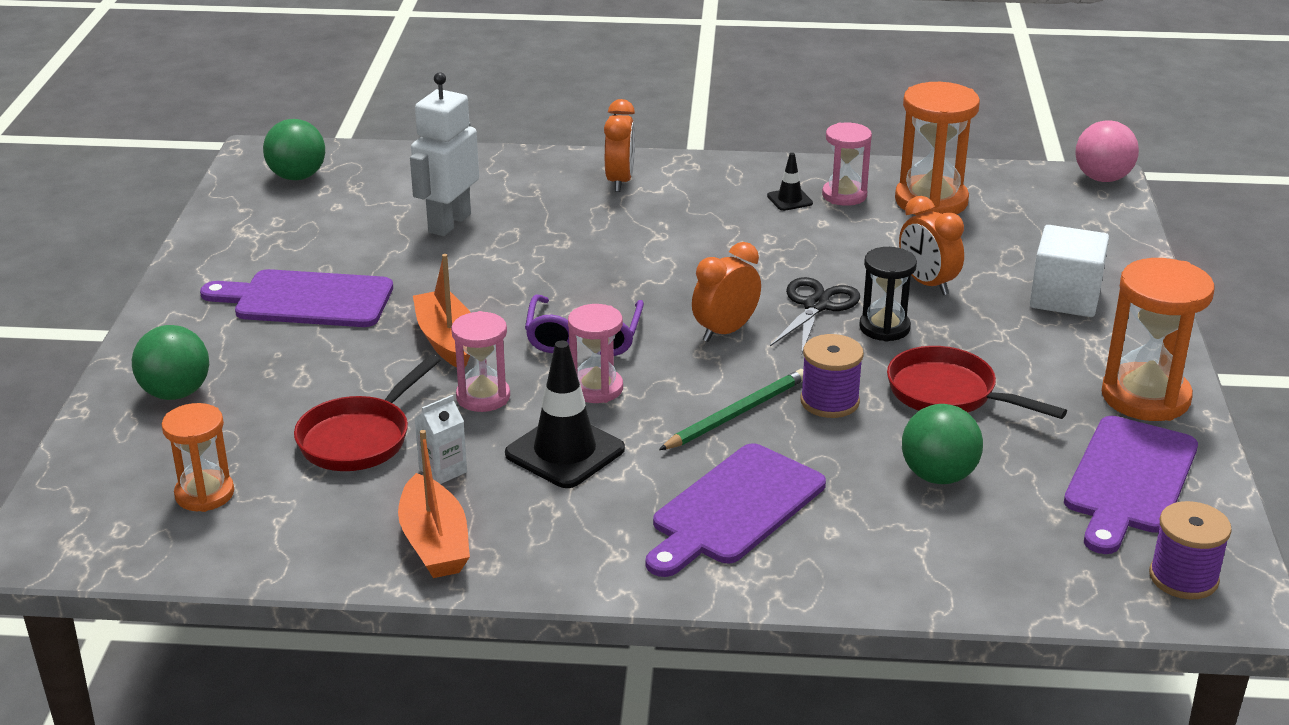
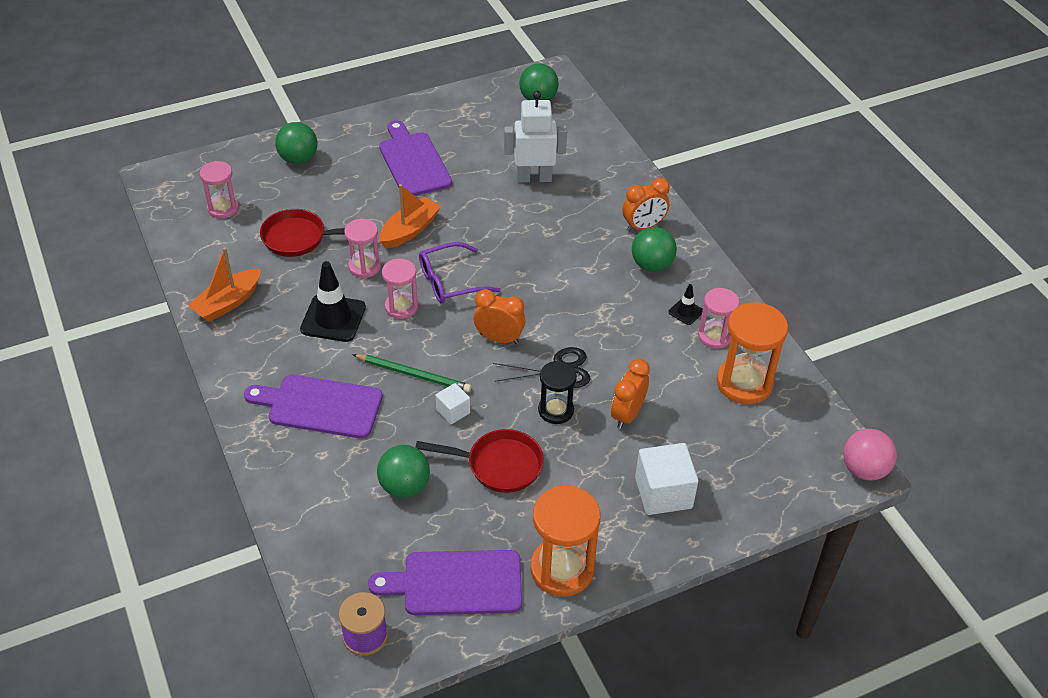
camera: 60 degrees right, 15 degrees up
orange hourglass [161,403,234,512] -> pink hourglass [200,161,239,219]
white carton [415,395,467,484] -> none
purple spool [800,334,864,418] -> white cube [435,383,470,424]
red pan [887,346,1067,419] -> red pan turned 90 degrees clockwise [415,429,544,493]
none -> green ball [632,227,677,272]

